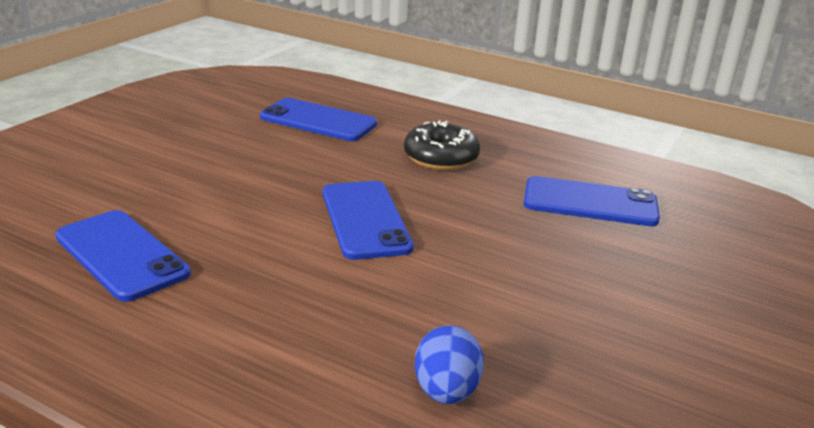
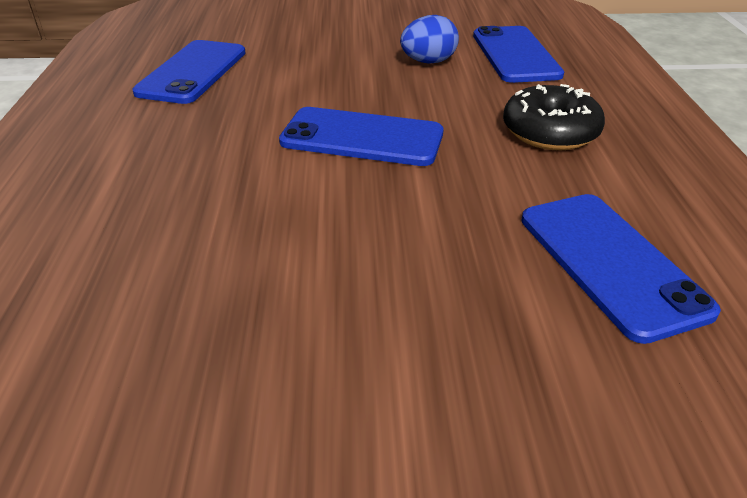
camera: 60 degrees right, 10 degrees up
blue phone [323,181,414,260] -> blue phone turned 60 degrees clockwise [279,107,444,166]
blue egg [414,325,484,404] -> blue egg moved to [400,15,459,64]

